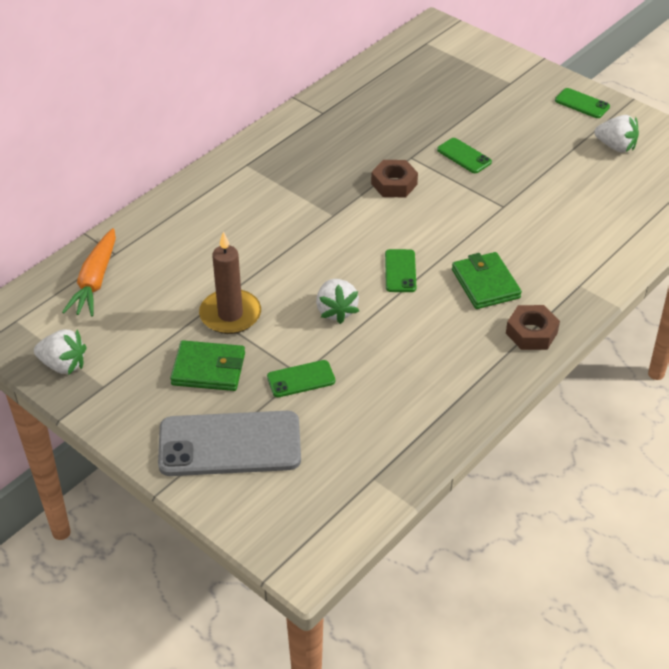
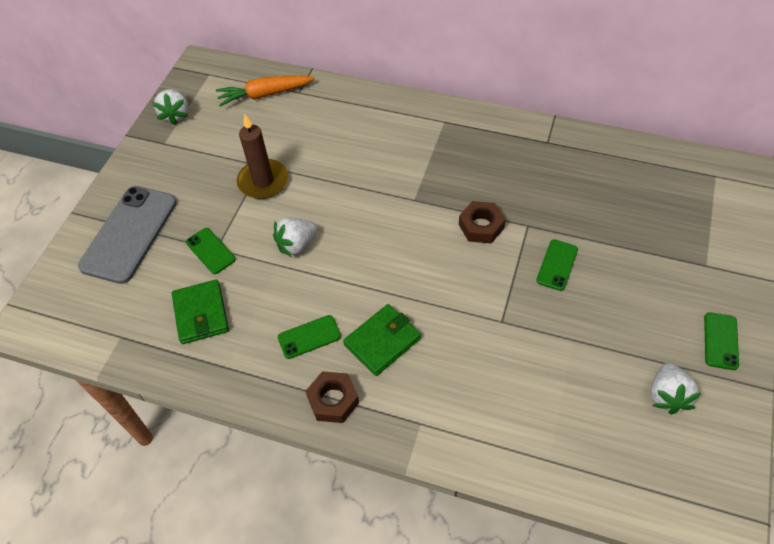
camera: 70 degrees right, 10 degrees up
grey phone [158,411,301,476] -> grey phone turned 45 degrees clockwise [78,186,177,284]
green wallet [170,340,245,391] -> green wallet moved to [171,279,229,344]
green phone [385,249,416,292] -> green phone moved to [278,315,341,359]

